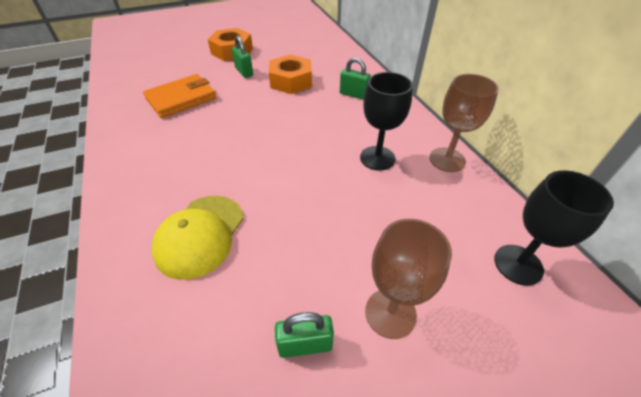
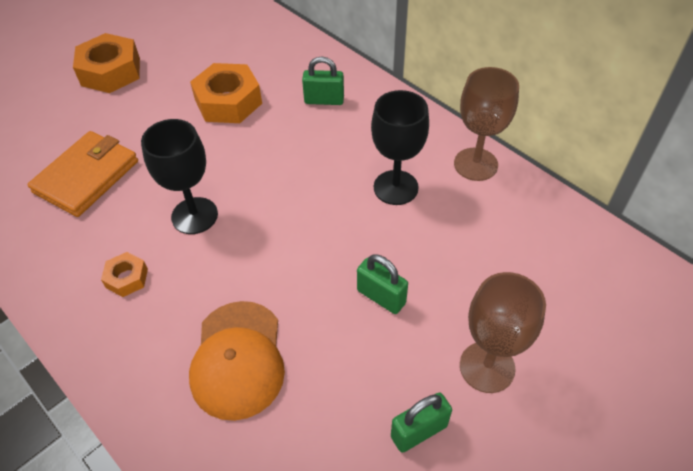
camera: 20 degrees left, 5 degrees up
yellow cap [152,196,244,280] -> orange cap [189,301,285,421]
green padlock [232,36,253,78] -> green padlock moved to [357,254,408,314]
black goblet [494,170,614,286] -> black goblet moved to [141,119,218,234]
none -> orange nut [101,252,148,297]

